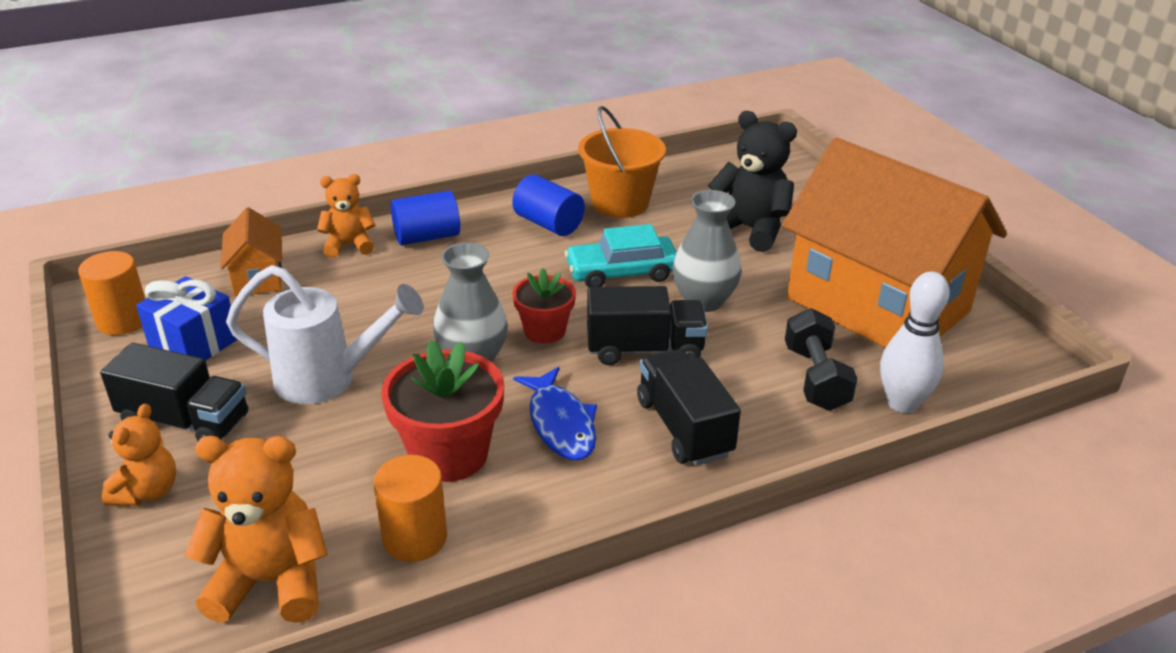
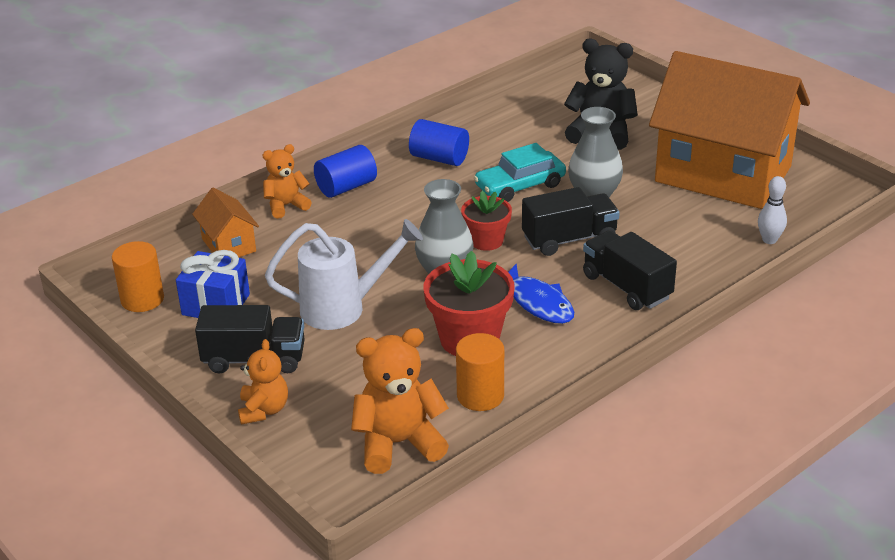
camera: 15 degrees left, 0 degrees up
orange bucket [578,106,666,218] -> none
black dumbbell [785,308,858,411] -> none
white bowling pin [880,272,950,413] -> white bowling pin [758,176,787,244], size x0.64

